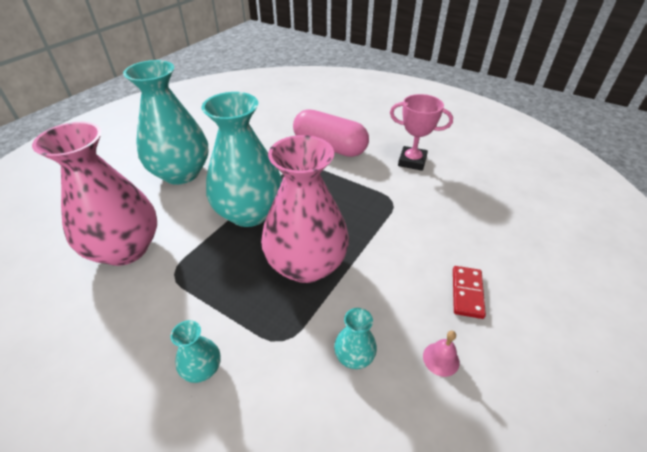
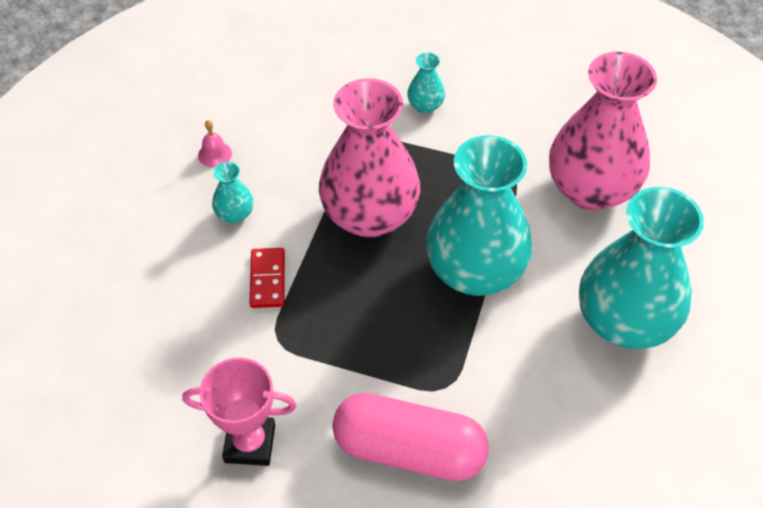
camera: 165 degrees right, 10 degrees up
turquoise vase [334,308,377,369] -> turquoise vase moved to [212,161,254,223]
red domino [453,266,486,319] -> red domino moved to [250,248,285,308]

